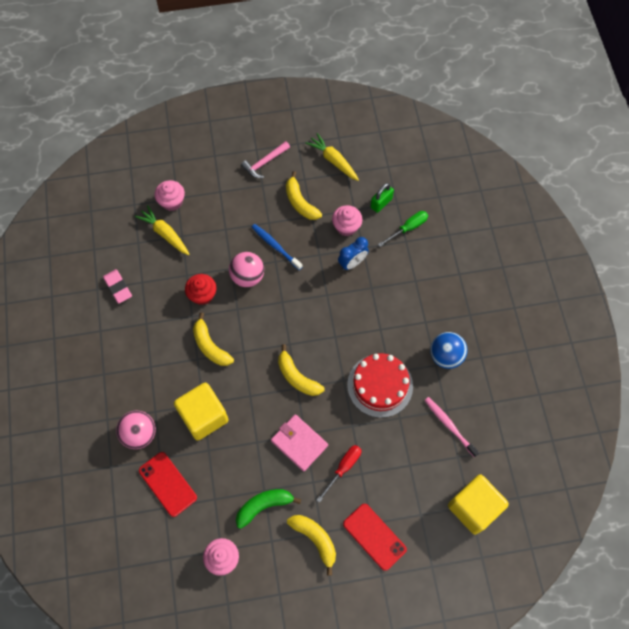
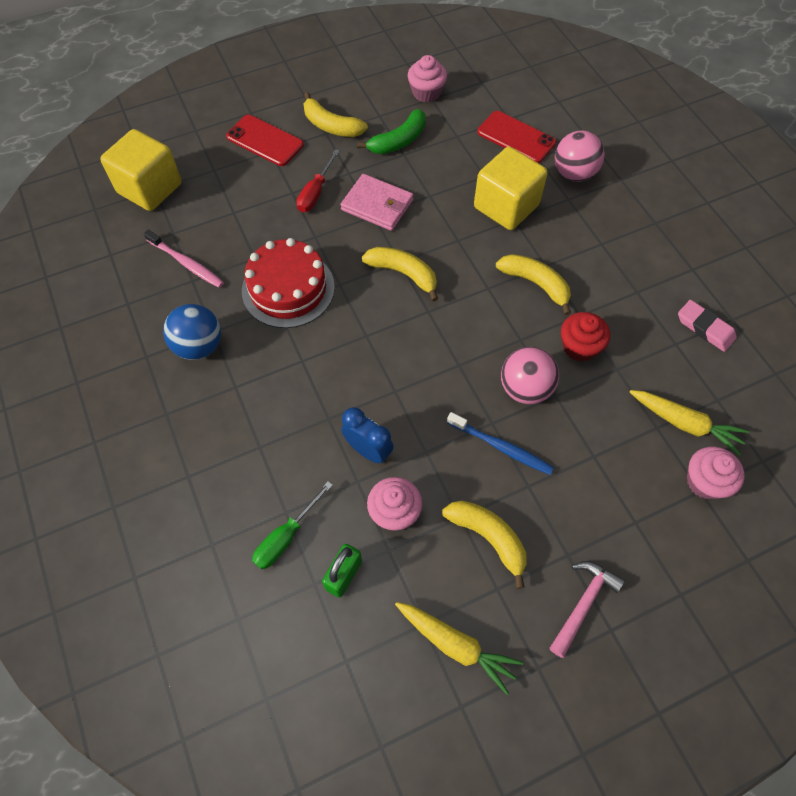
camera: 165 degrees right, 5 degrees down
blue clock [338,237,369,270] -> blue clock turned 90 degrees clockwise [341,407,393,463]

